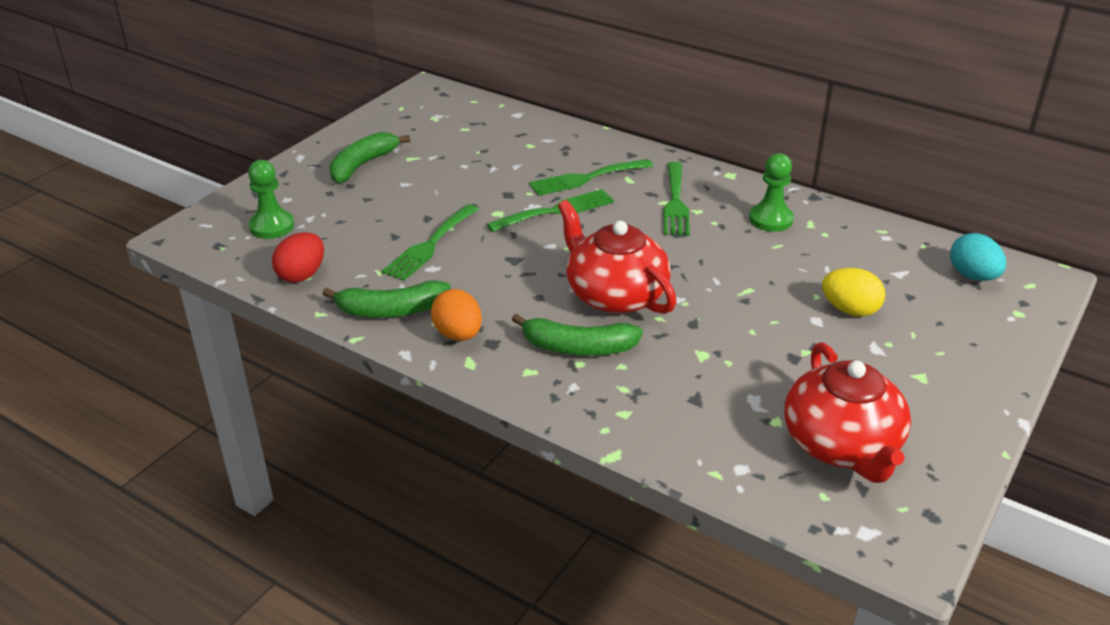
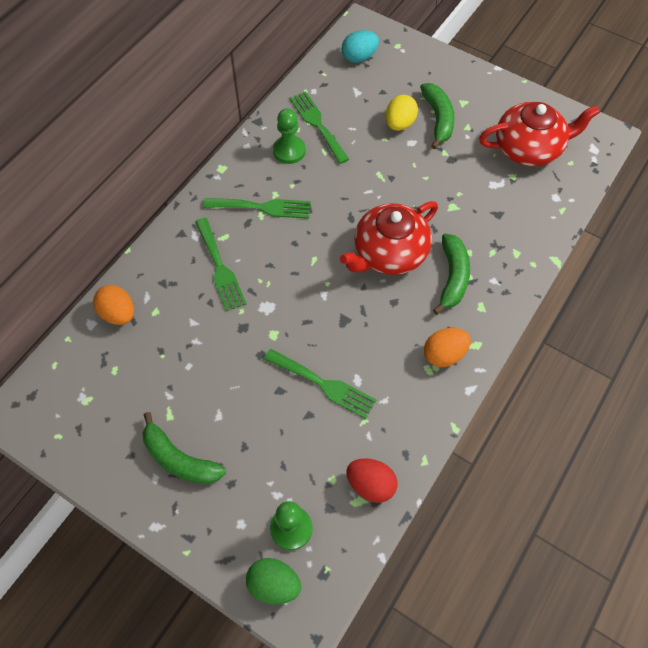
camera: 90 degrees left, 25 degrees up
green banana [322,280,450,318] -> green banana moved to [420,83,455,149]
green fork [487,189,614,232] -> green fork moved to [289,91,349,164]
none -> orange egg [93,285,134,325]
none -> green egg [246,558,301,605]

